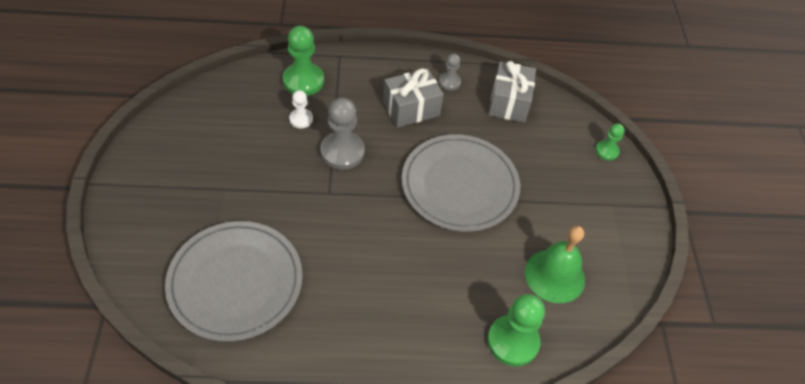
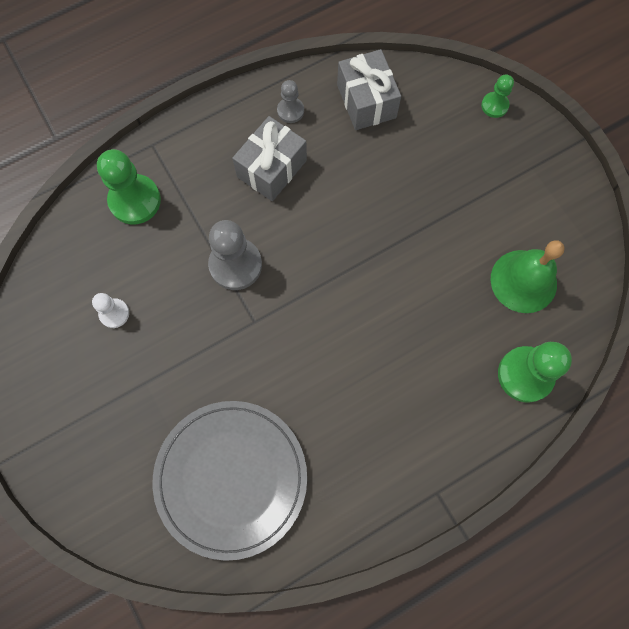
camera: 25 degrees left, 20 degrees up
white pawn [289,90,313,128] -> white pawn moved to [92,293,129,328]
grey plate [402,134,520,232] -> none

